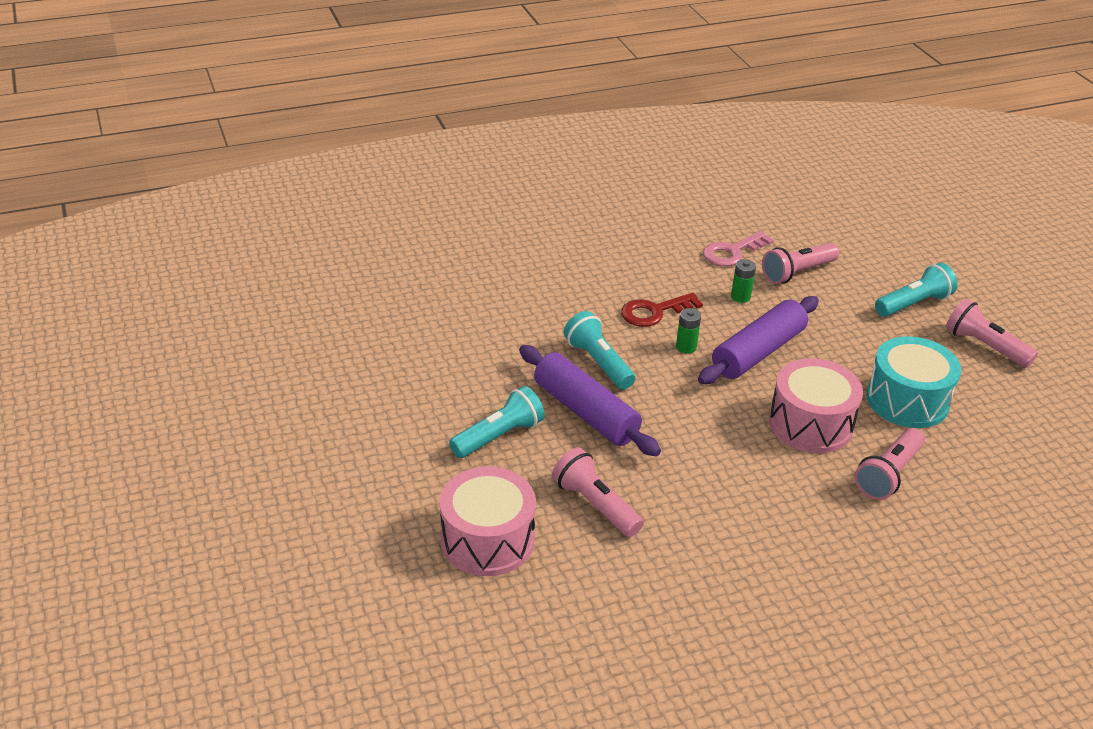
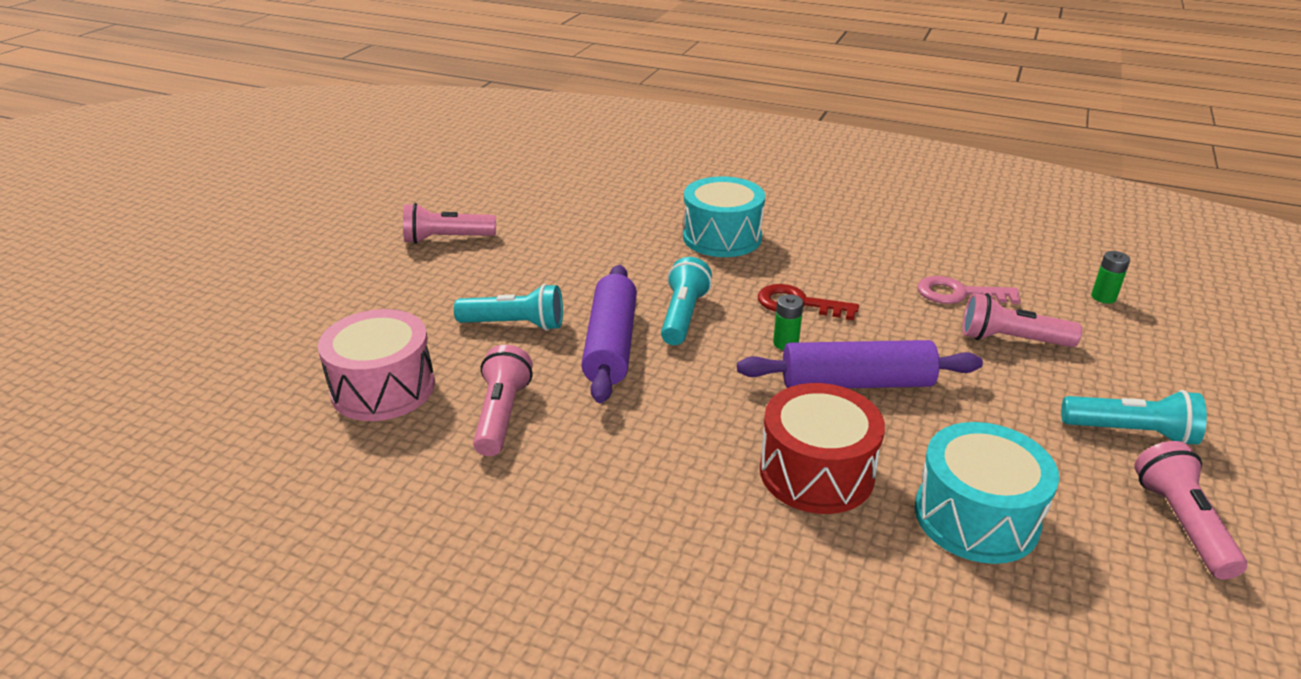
camera: 45 degrees right, 5 degrees down
green battery [731,259,756,303] -> green battery moved to [1091,251,1130,304]
pink drum [769,358,863,453] -> red drum [760,383,885,514]
pink flashlight [855,428,925,500] -> pink flashlight moved to [403,203,496,244]
none -> turquoise drum [683,176,765,257]

